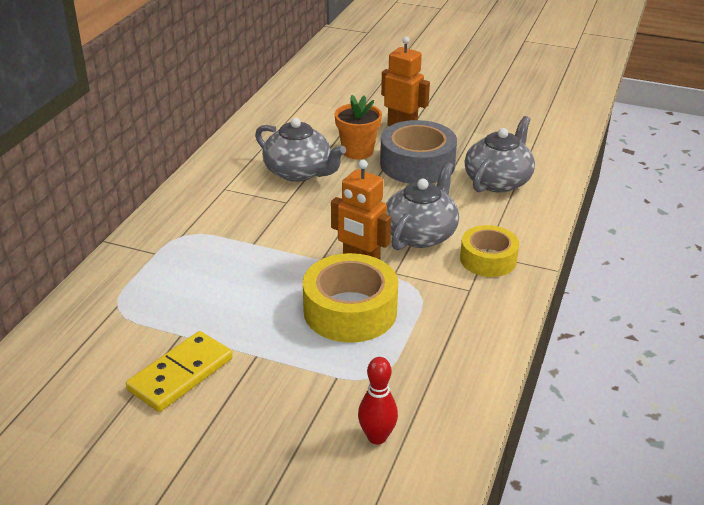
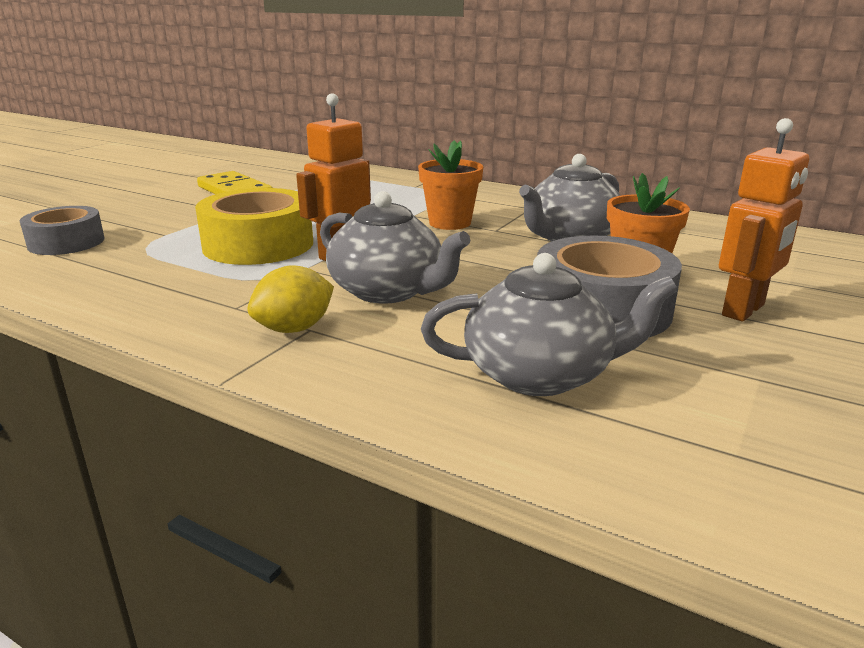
camera: 100 degrees right, 10 degrees down
red bowling pin [358,357,398,444] -> grey tape [20,206,105,255]
yellow tape [460,225,519,277] -> yellow lemon [247,265,334,333]
grey teapot [465,116,535,193] -> grey teapot turned 45 degrees counterclockwise [421,253,678,396]
none -> orange flower pot [418,140,483,230]

